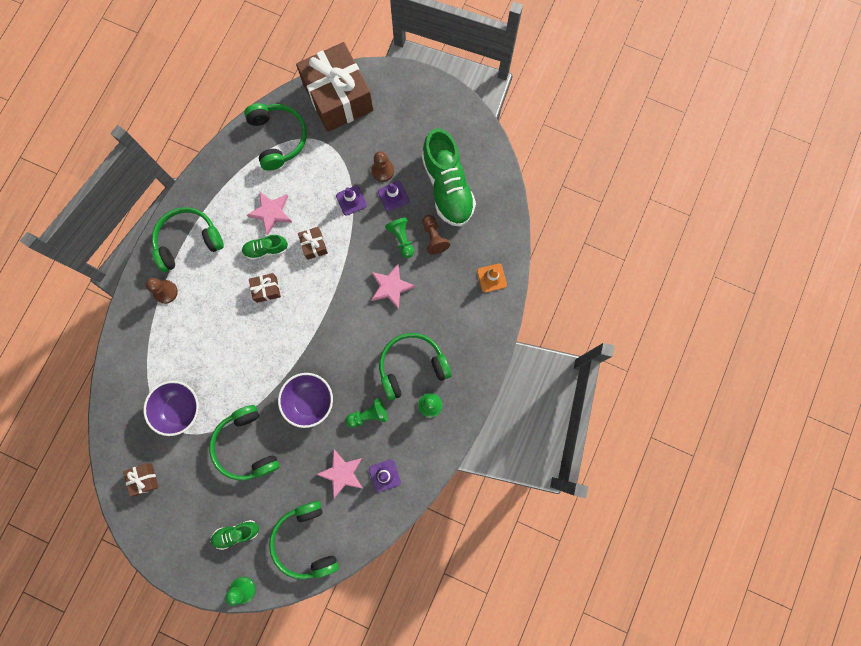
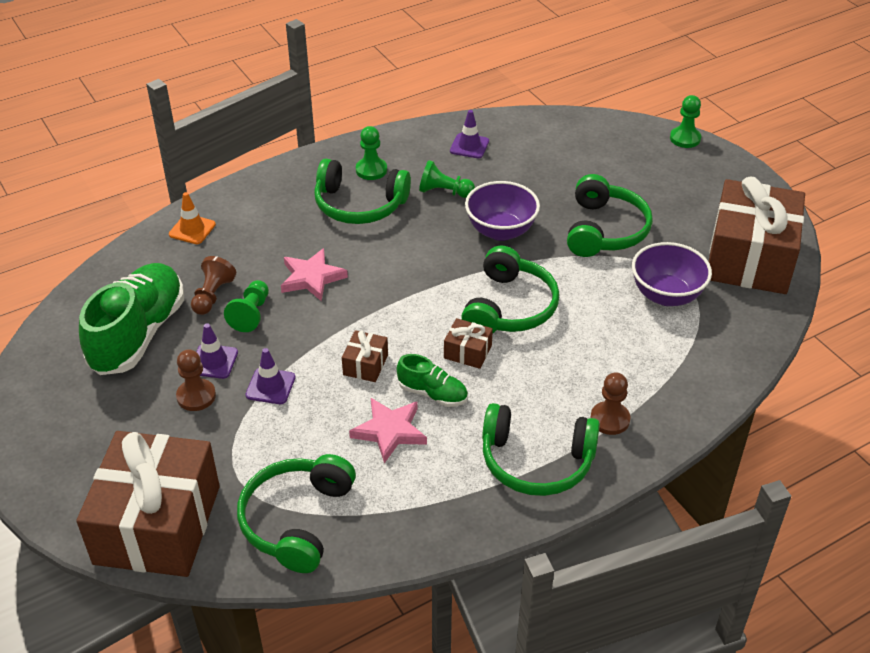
camera: 145 degrees left, 35 degrees down
brown gift [123,463,159,497] -> brown gift [709,177,805,294], size x2.49
green shoe [210,520,259,550] -> none
green headphones [269,501,339,579] -> green headphones moved to [461,246,559,334]
pink star [316,449,362,498] -> none

